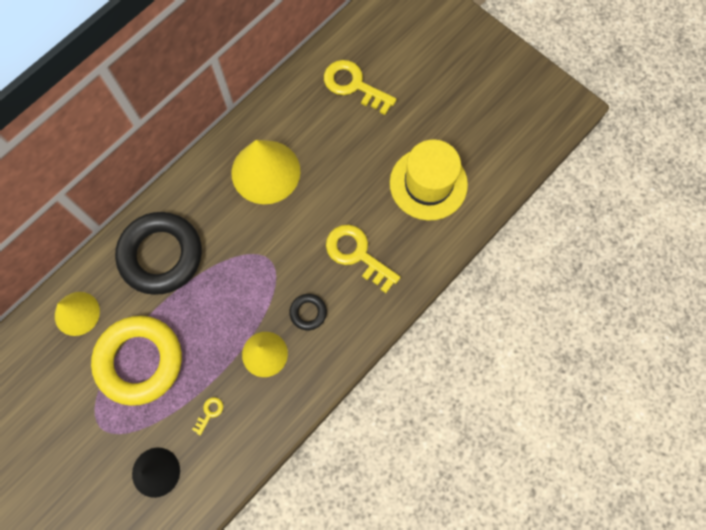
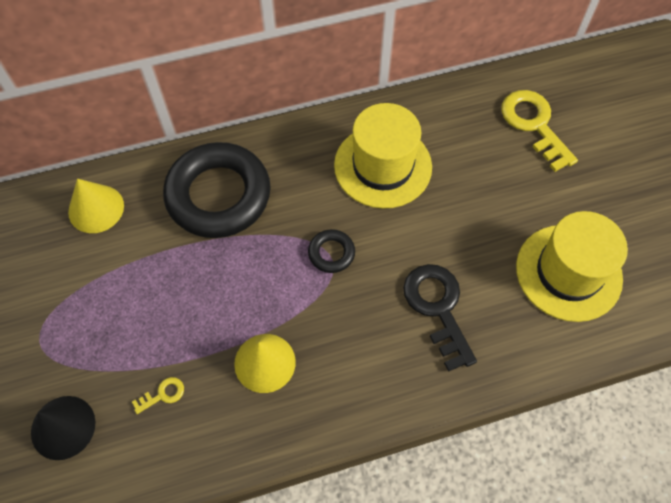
camera: 30 degrees right, 10 degrees down
yellow ring [91,316,182,406] -> none
yellow cone [232,140,300,204] -> yellow hat [334,103,432,209]
black ring [289,294,327,330] -> black ring moved to [308,229,355,273]
yellow key [326,225,401,293] -> black key [403,264,477,372]

